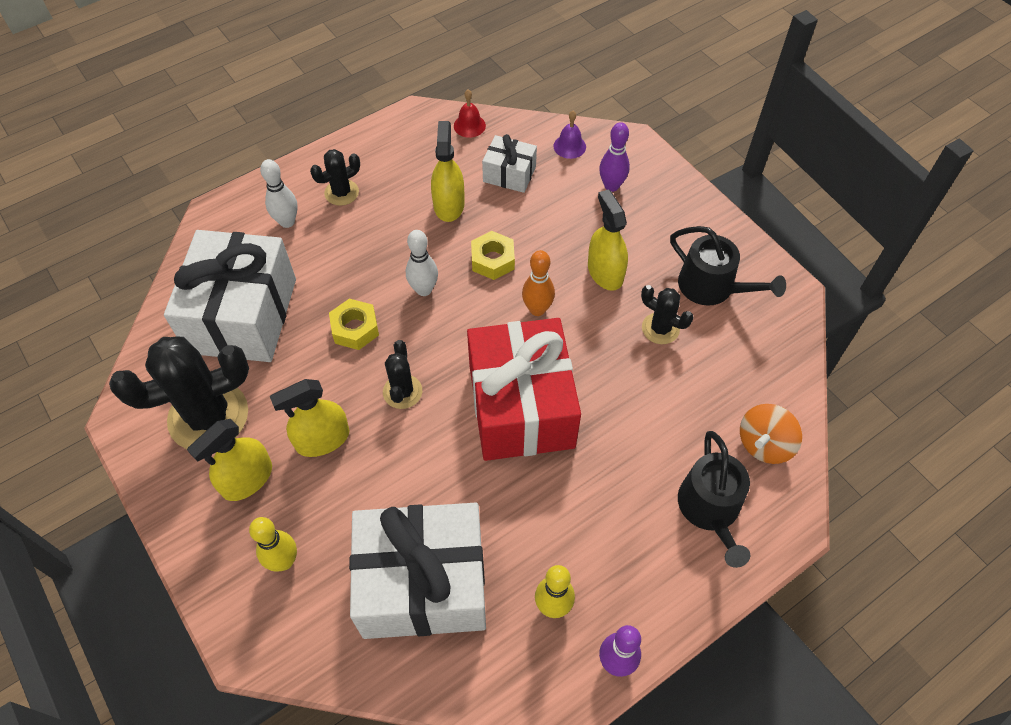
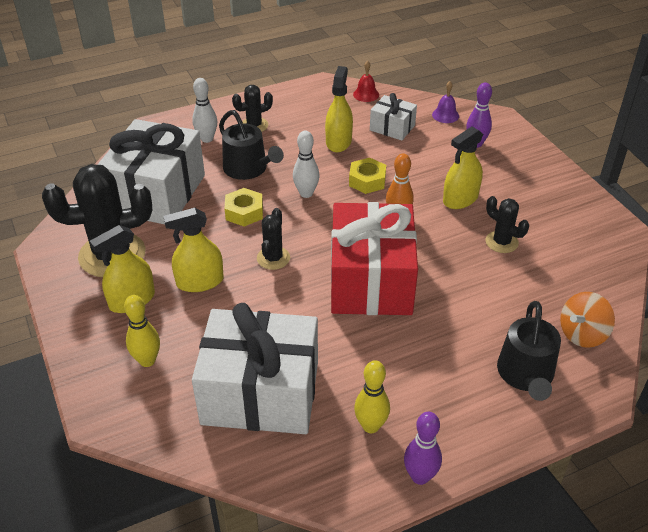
camera: 10 degrees right, 15 degrees down
yellow spray bottle [588,189,628,291] -> yellow spray bottle turned 120 degrees counterclockwise [443,127,483,209]
black watering can [670,226,786,306] -> black watering can moved to [219,110,284,180]

